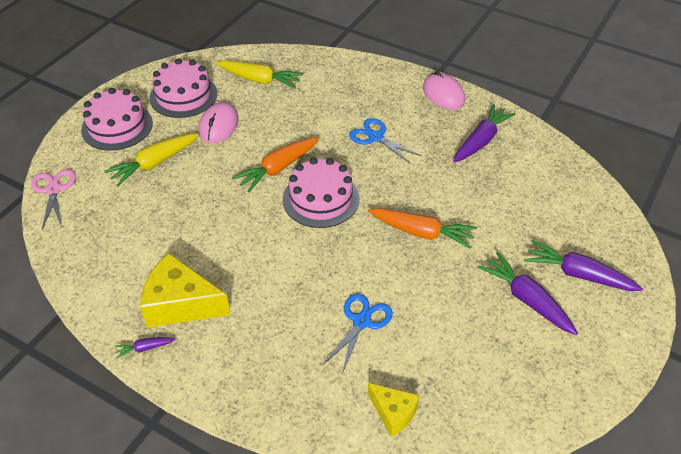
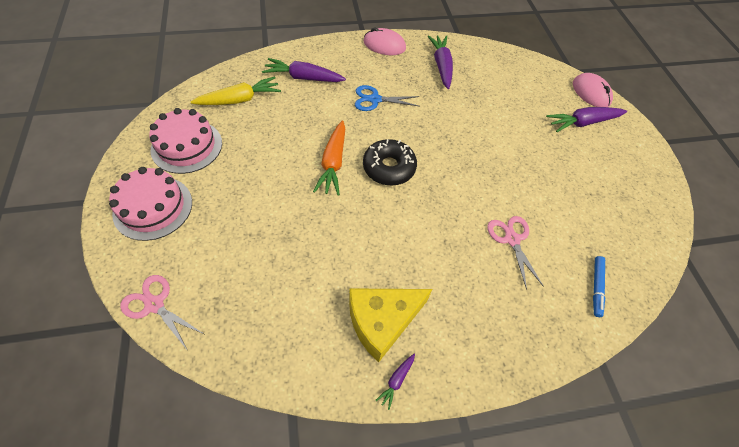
camera: 45 degrees left, 10 degrees up
yellow carrot [104,133,199,186] -> none
pink mouse [199,102,239,143] -> pink mouse moved to [573,73,613,107]
pink cake [283,157,359,228] -> black donut [363,139,417,186]
blue scissors [322,294,393,374] -> pink scissors [487,216,544,290]
orange carrot [368,208,477,249] -> none
yellow cheese [368,383,419,437] -> blue marker [593,256,605,317]
purple carrot [477,252,578,335] -> purple carrot moved to [262,58,346,82]

